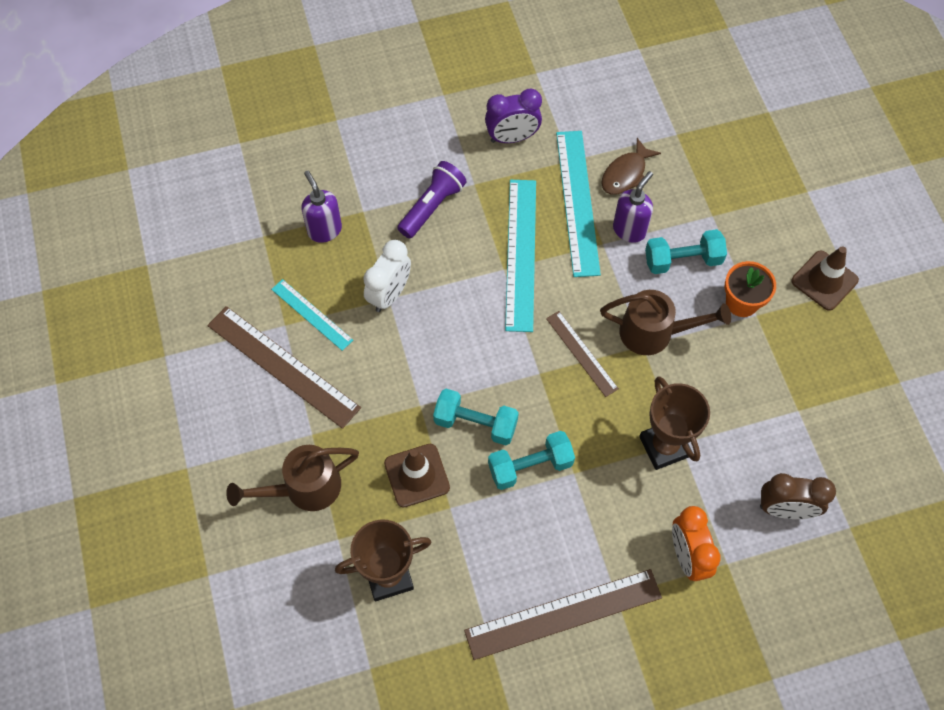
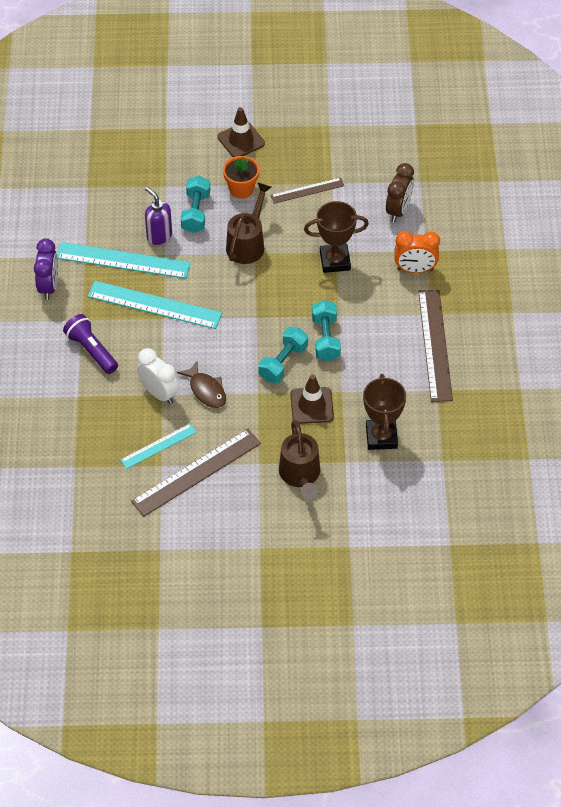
camera: 75 degrees left, 10 degrees down
purple soap dispenser [301,171,342,243] -> none
brown ruler [546,311,619,397] -> brown ruler moved to [270,178,344,204]
brown fish [601,138,661,195] -> brown fish moved to [177,361,226,408]

